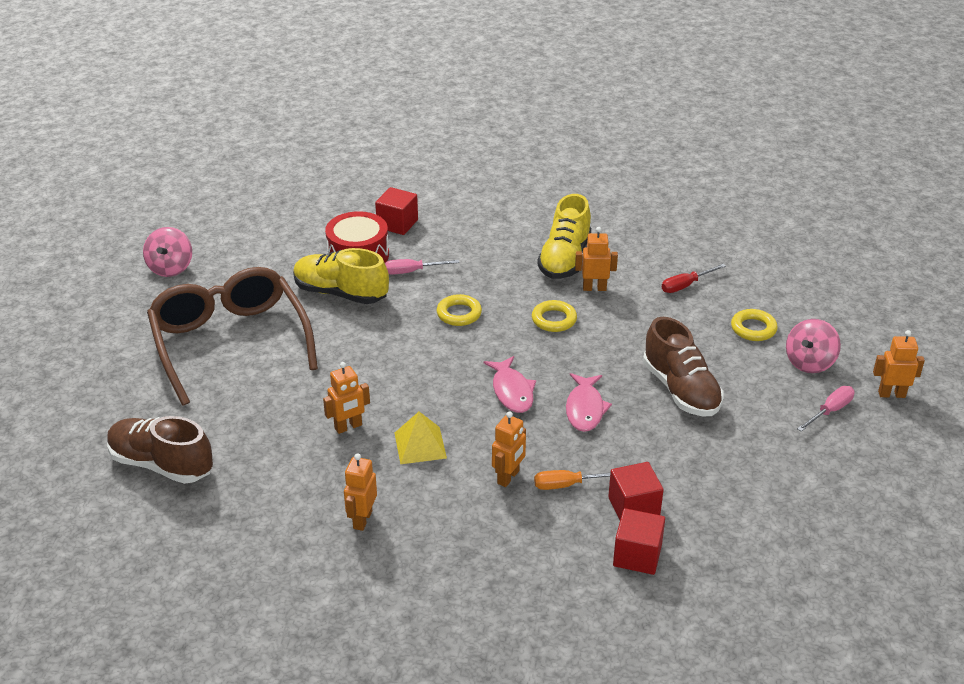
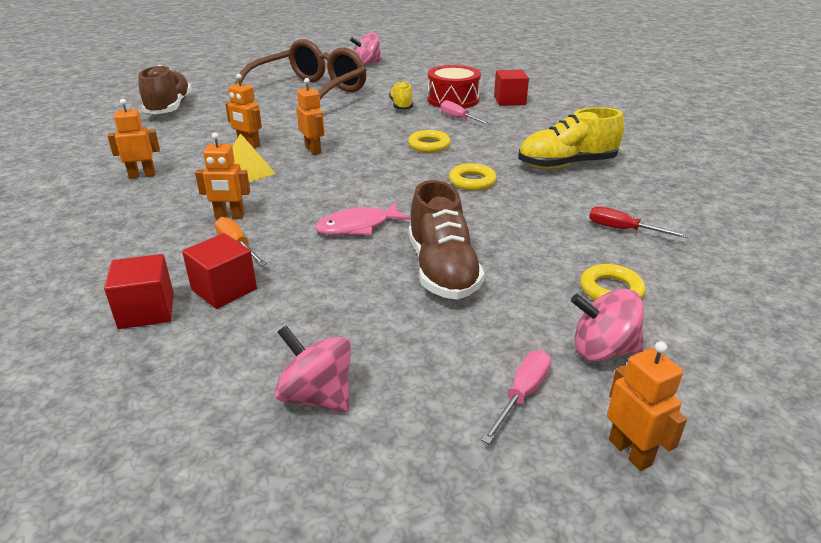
camera: 60 degrees right, 5 degrees down
yellow shoe [293,248,389,304] -> yellow shoe [389,81,413,110], size x0.59
pink fish [484,356,536,413] -> none
orange robot [575,227,618,291] -> orange robot moved to [297,78,325,155]
brown shoe [643,317,724,416] -> brown shoe turned 45 degrees counterclockwise [409,180,484,300]
pink screwdriver [797,386,855,431] -> pink screwdriver turned 75 degrees counterclockwise [481,350,551,444]
none -> pink spinning top [275,326,351,413]

